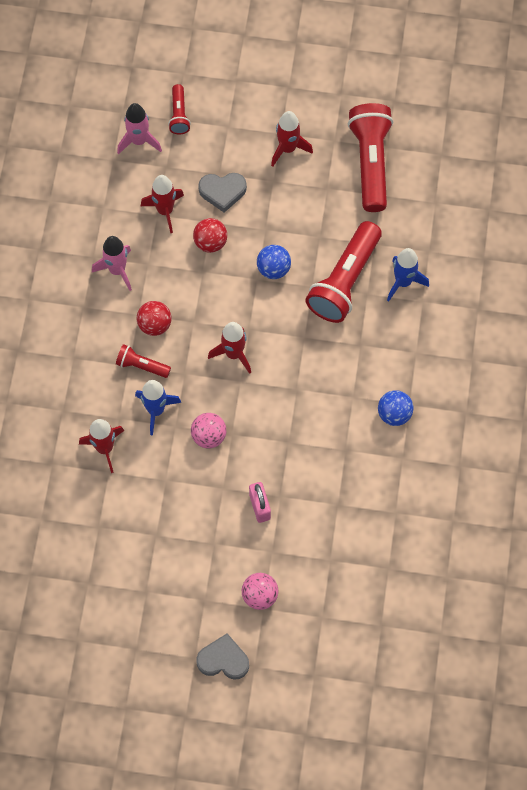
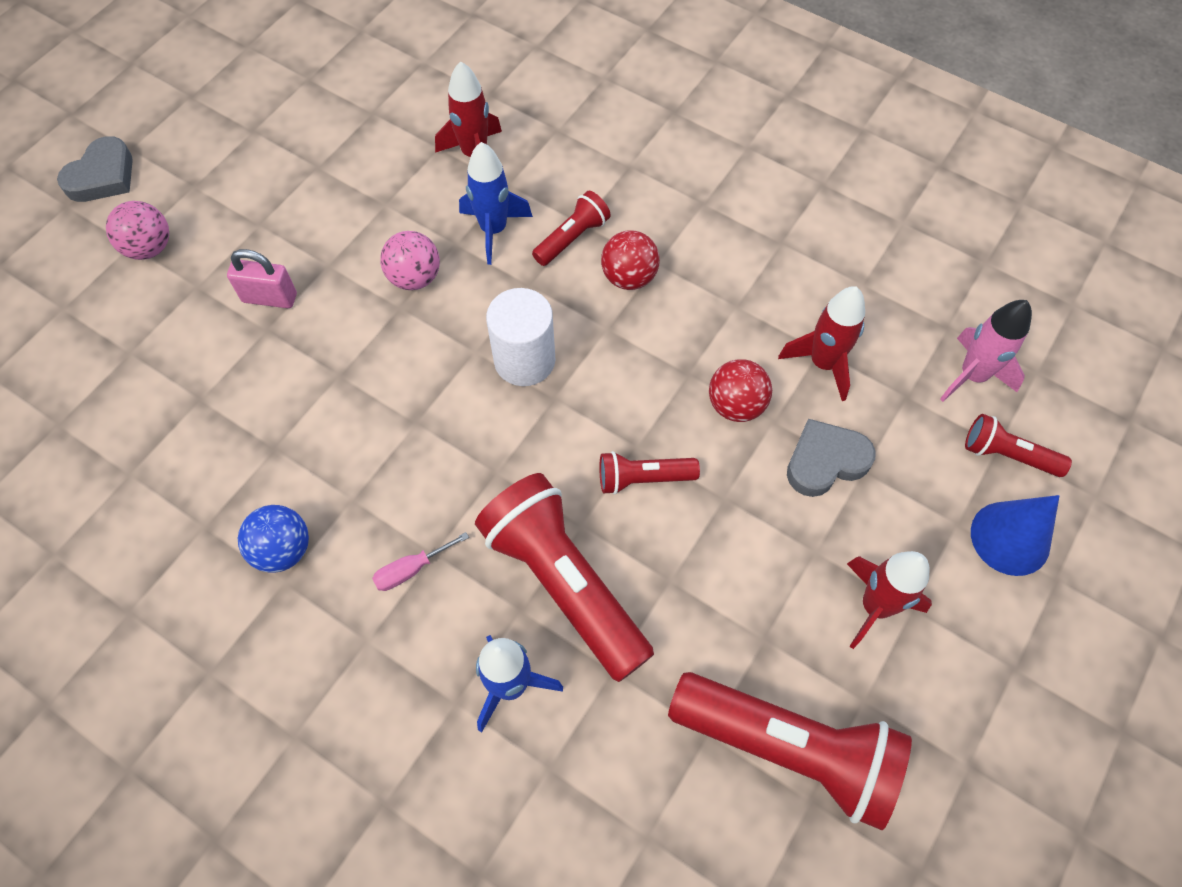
camera: 115 degrees right, 5 degrees down
pink rocket [92,236,132,291] -> none
grey heart [198,173,247,213] -> grey heart turned 45 degrees clockwise [787,419,876,497]
red rocket [208,322,251,374] -> white cylinder [486,288,556,386]
blue ball [257,245,291,279] -> red flashlight [599,451,700,495]
none -> pink screwdriver [372,532,469,591]
none -> blue cone [971,495,1060,576]

